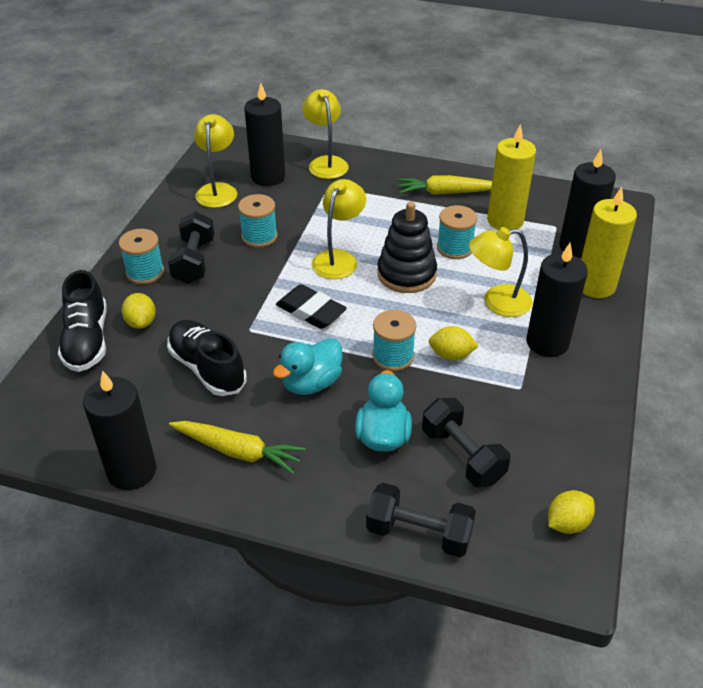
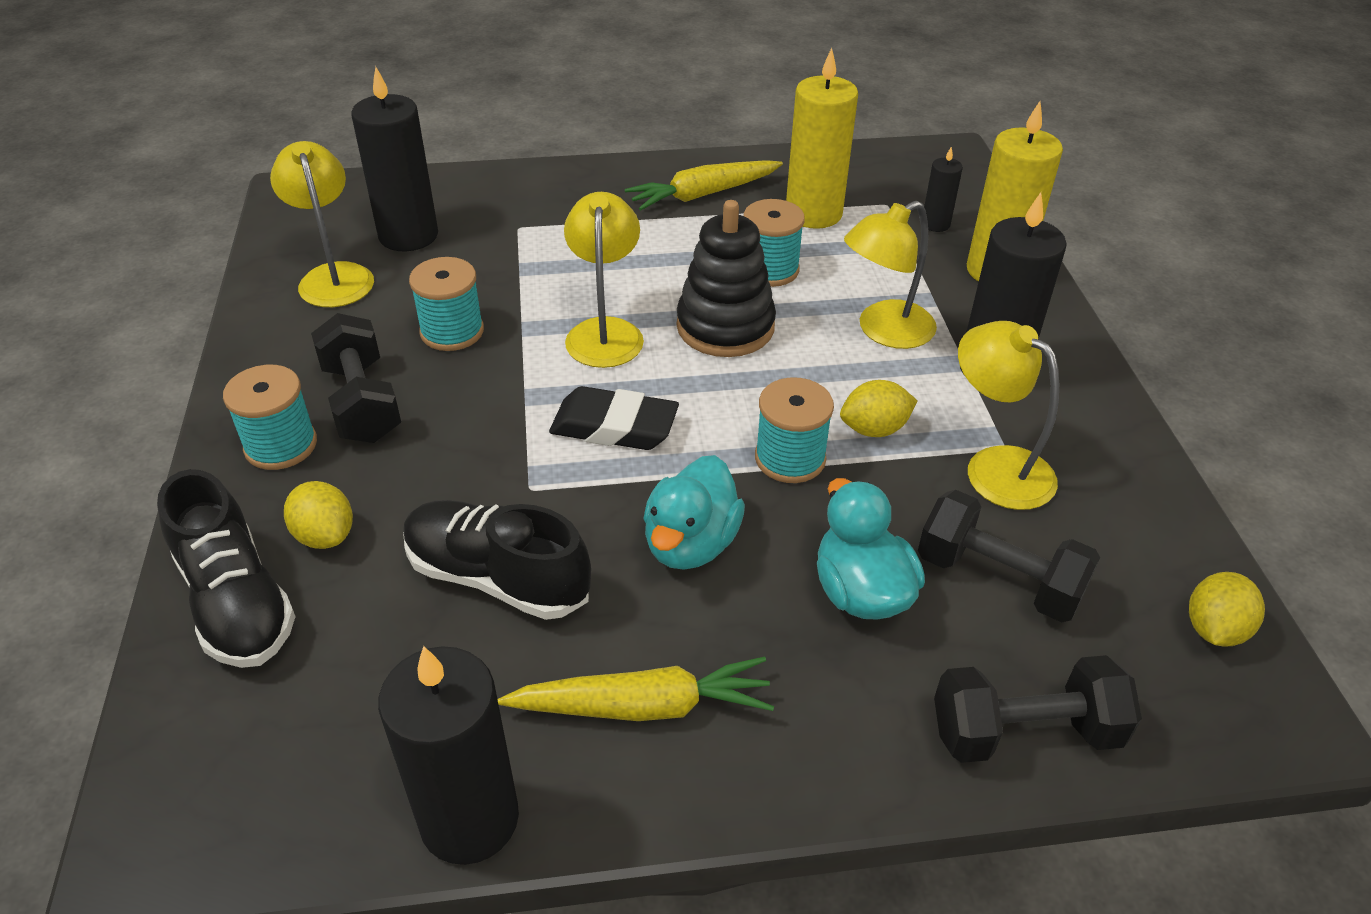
camera: 25 degrees left, 0 degrees up
yellow lamp [302,89,349,179] -> yellow lamp moved to [958,321,1059,510]
black candle [559,149,616,258] -> black candle [924,147,963,232], size x0.50

